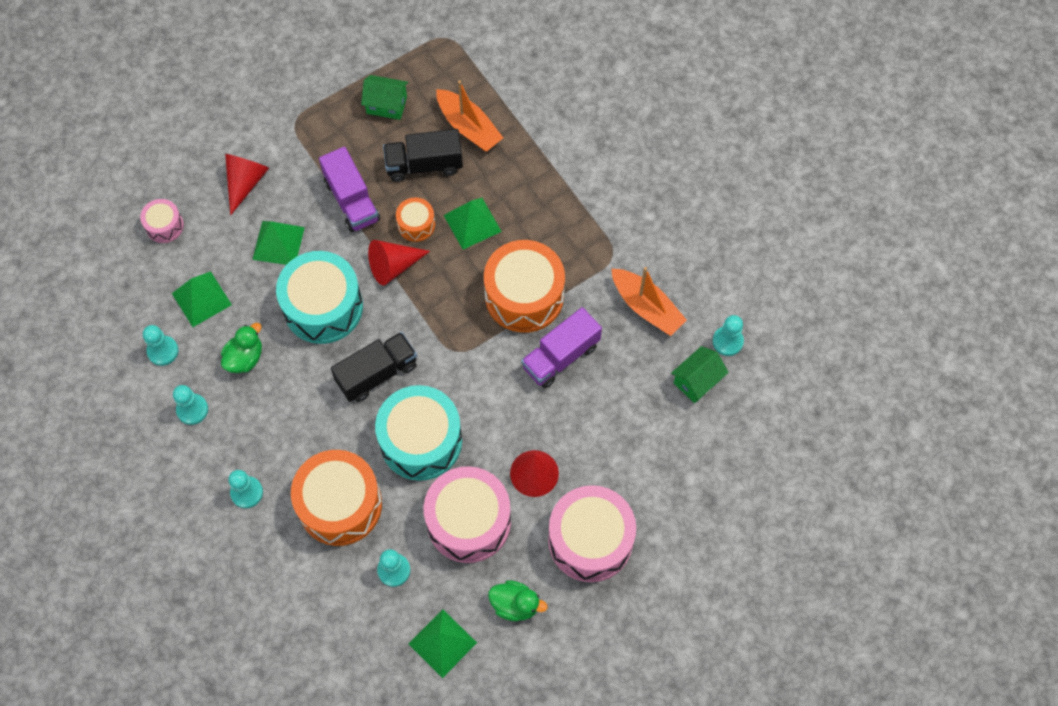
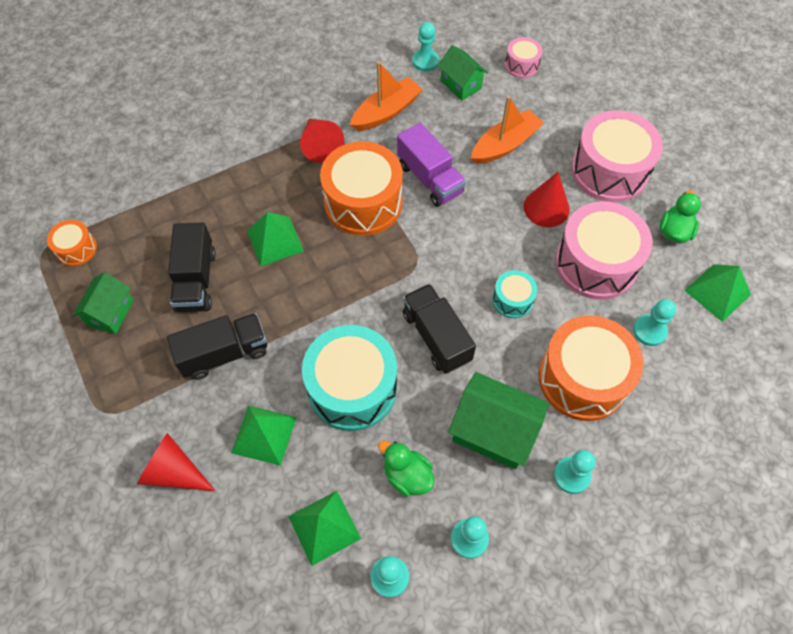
camera: 85 degrees left, 5 degrees down
pink drum [140,199,184,243] -> pink drum moved to [505,37,543,78]
purple truck [319,147,380,232] -> black truck [167,313,267,380]
red cone [368,240,430,286] -> red cone moved to [300,118,344,163]
turquoise drum [375,385,462,481] -> turquoise drum [492,270,538,318], size x0.49
orange drum [396,197,435,242] -> orange drum moved to [47,220,97,266]
orange boat [436,80,503,152] -> orange boat moved to [471,96,544,164]
none -> green house [448,372,549,469]

